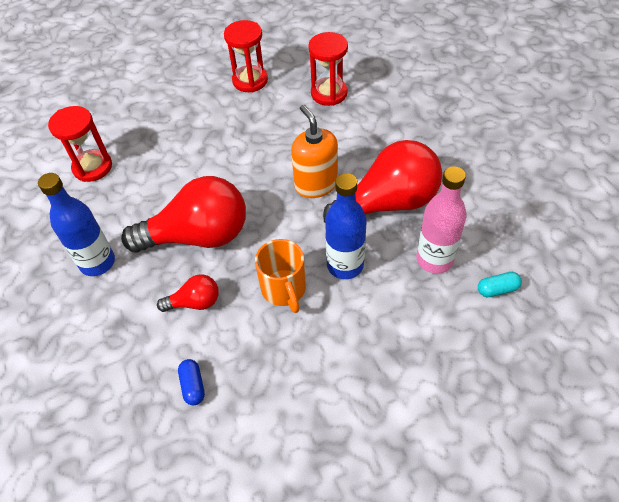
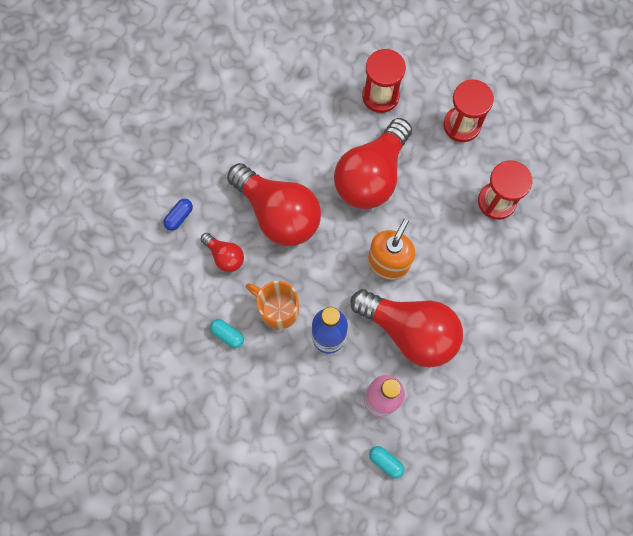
camera: 50 degrees right, 20 degrees up
blue bottle [38,173,115,276] -> none
red hourglass [48,106,112,182] -> red hourglass moved to [362,49,406,113]
blue capsule [178,359,205,405] -> blue capsule moved to [163,199,193,231]
orange mug [255,239,306,313] -> orange mug turned 90 degrees clockwise [246,281,299,329]
none -> turquoise capsule [210,319,244,348]
none -> red light bulb [334,118,412,209]

